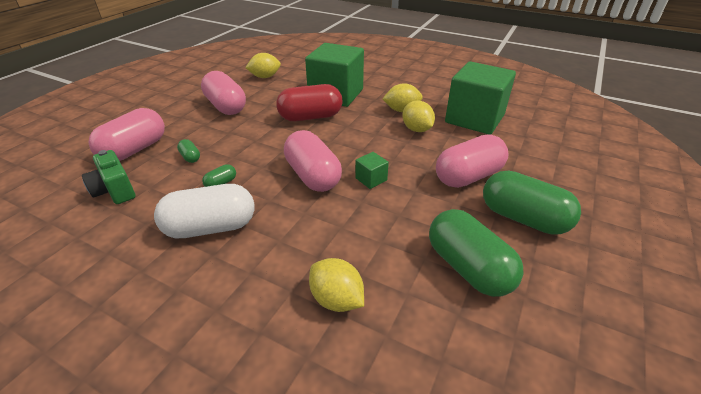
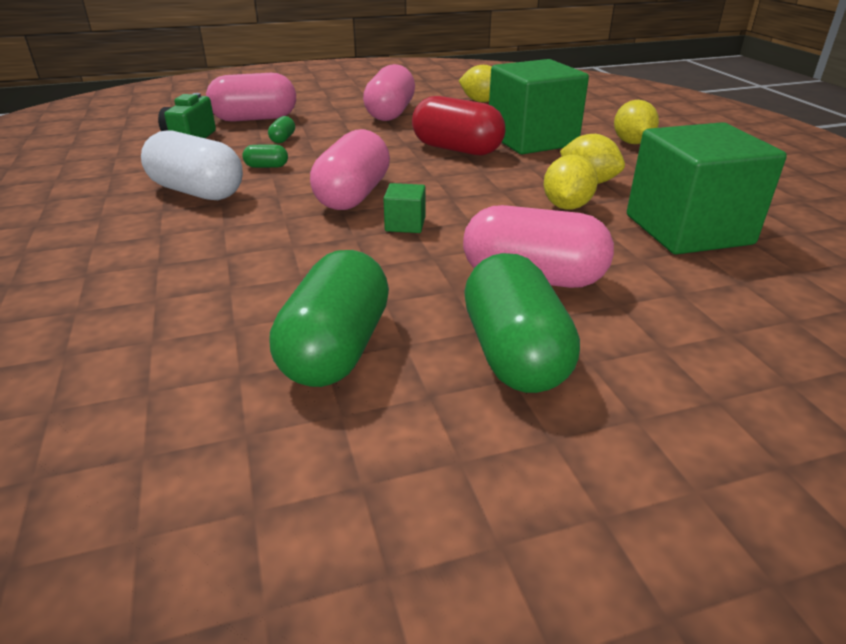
camera: 45 degrees right, 5 degrees down
yellow lemon [309,258,364,312] -> yellow lemon moved to [614,100,659,144]

